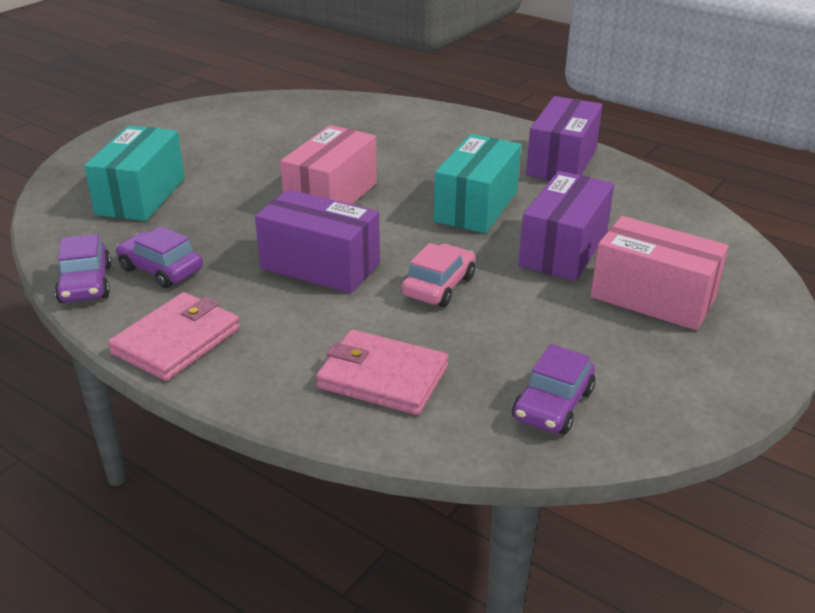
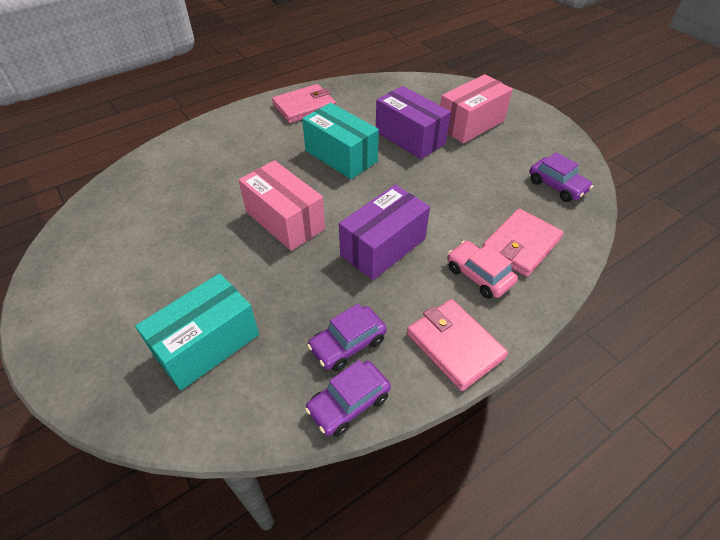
camera: 70 degrees left, 15 degrees up
purple car [55,234,112,303] -> purple car turned 135 degrees clockwise [305,360,391,437]
turquoise box [84,126,185,221] -> turquoise box turned 75 degrees counterclockwise [135,273,259,390]
pink car [401,243,475,307] -> pink car moved to [447,241,518,299]
purple box [526,96,602,180] -> pink wallet [272,84,336,123]

